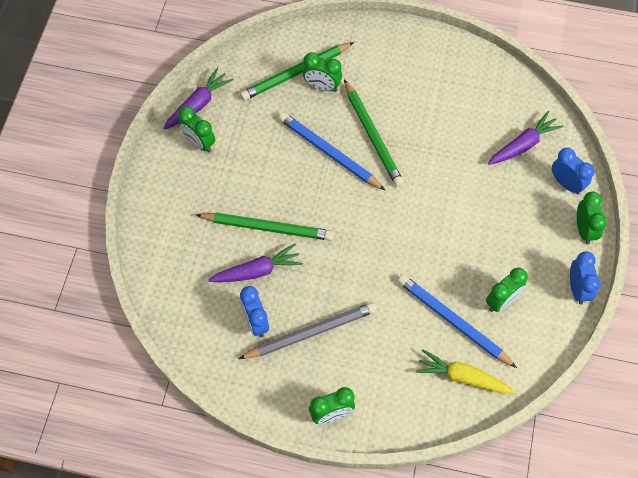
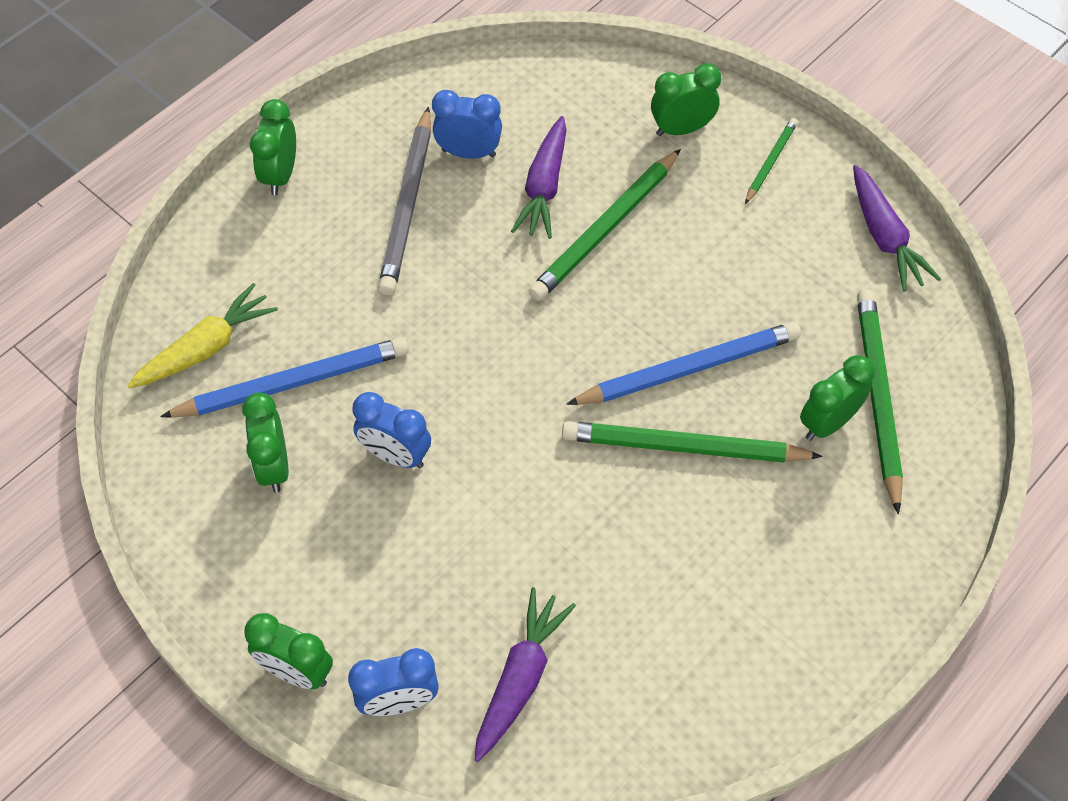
camera: 120 degrees right, 5 degrees down
green clock [178,106,215,153] -> green clock moved to [651,63,721,136]
purple carrot [488,111,564,165] -> purple carrot turned 150 degrees counterclockwise [475,587,576,762]
blue clock [570,252,601,304] -> blue clock moved to [353,392,431,468]
none -> green pencil [745,118,798,204]

